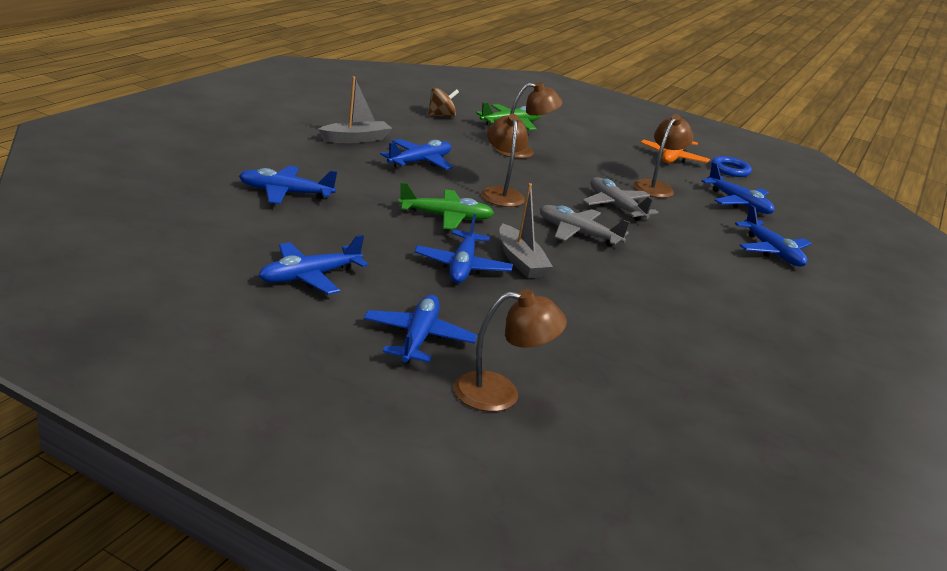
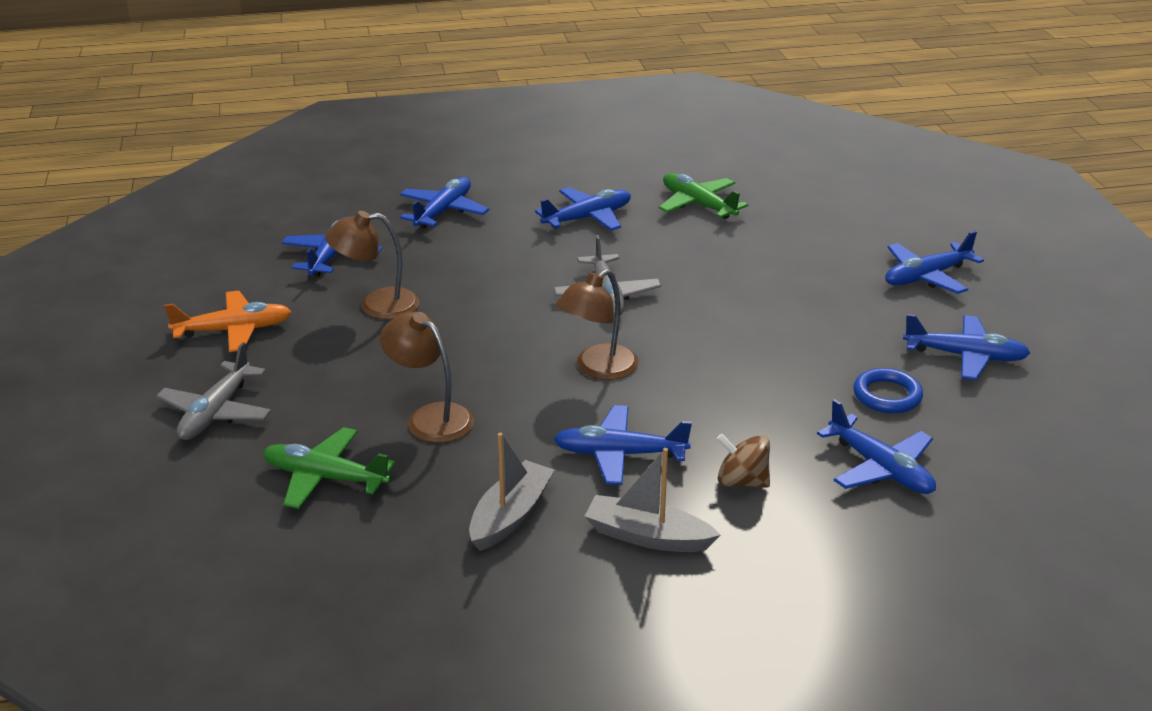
camera: 125 degrees left, 5 degrees up
green plane [398,182,494,230] -> green plane moved to [659,173,748,219]
blue plane [414,214,513,283] -> blue plane moved to [535,187,631,231]
brown spinning top [428,88,459,118] -> brown spinning top moved to [717,434,770,488]
brown lamp [454,289,567,412] -> none
grey boat [499,183,553,278] -> grey boat moved to [469,433,554,551]
grey plane [582,177,659,221] -> grey plane moved to [156,342,271,440]
blue ring [711,156,752,177] -> blue ring moved to [853,368,923,413]

